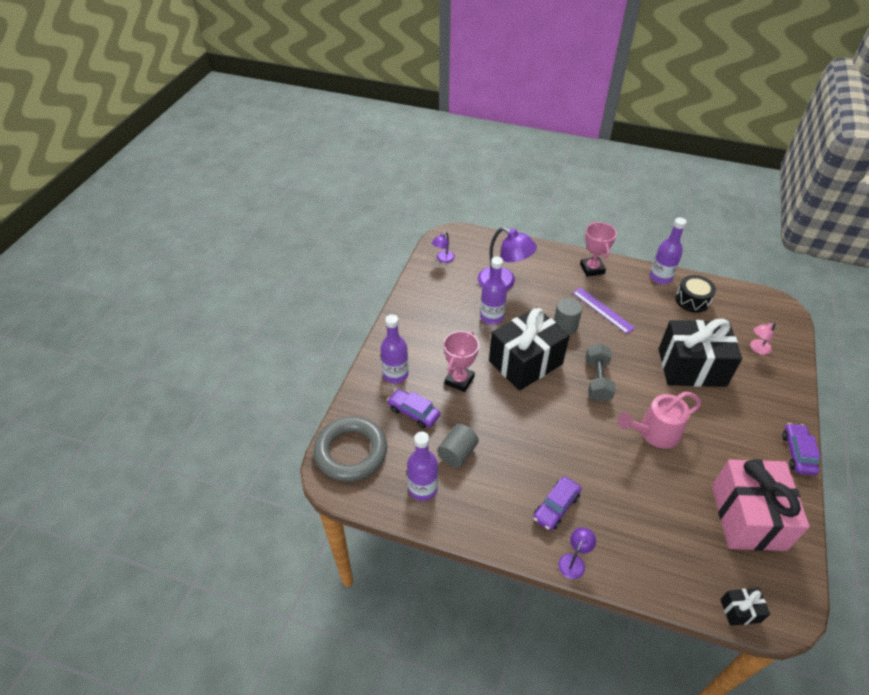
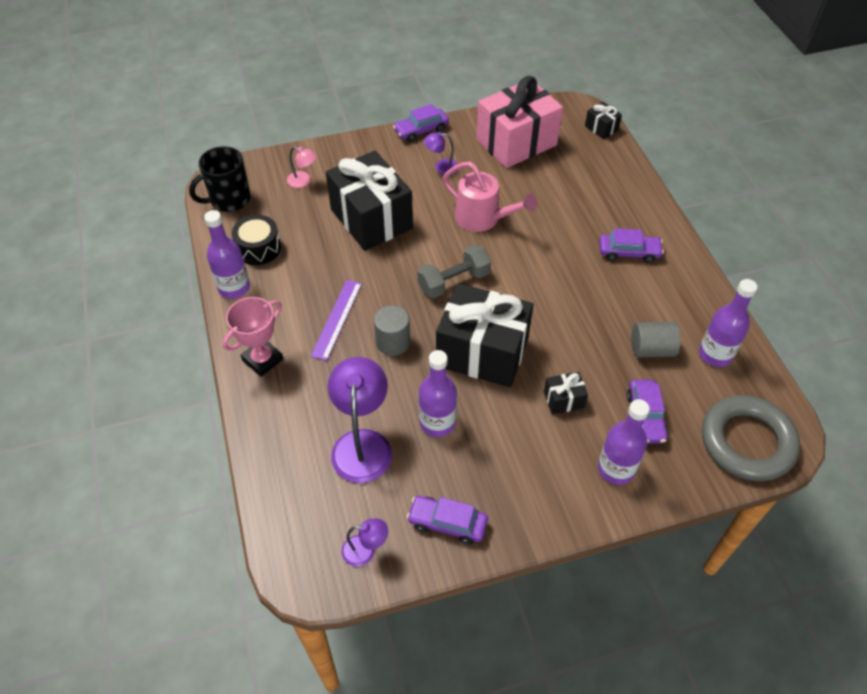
camera: 125 degrees left, 5 degrees up
pink trophy [444,331,479,392] -> black gift [544,372,588,414]
purple lamp [558,527,596,579] -> purple lamp moved to [424,132,458,175]
none -> black mug [189,146,251,212]
none -> purple car [407,496,488,545]

